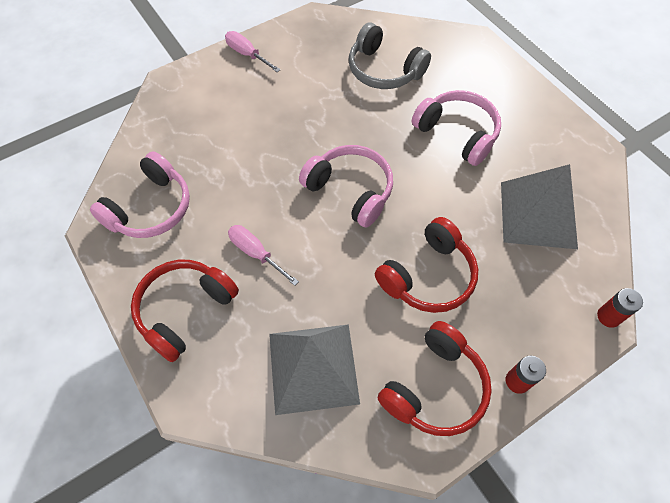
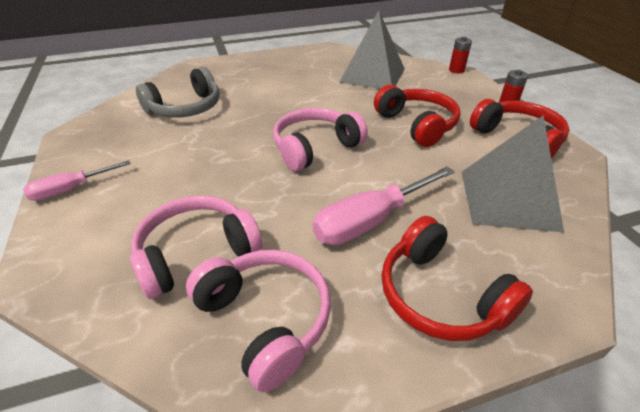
camera: 75 degrees left, 20 degrees down
pink screwdriver [228,225,299,286] -> pink screwdriver [313,167,455,245], size x1.64
pink headphones [412,90,501,166] -> pink headphones moved to [130,195,262,299]

